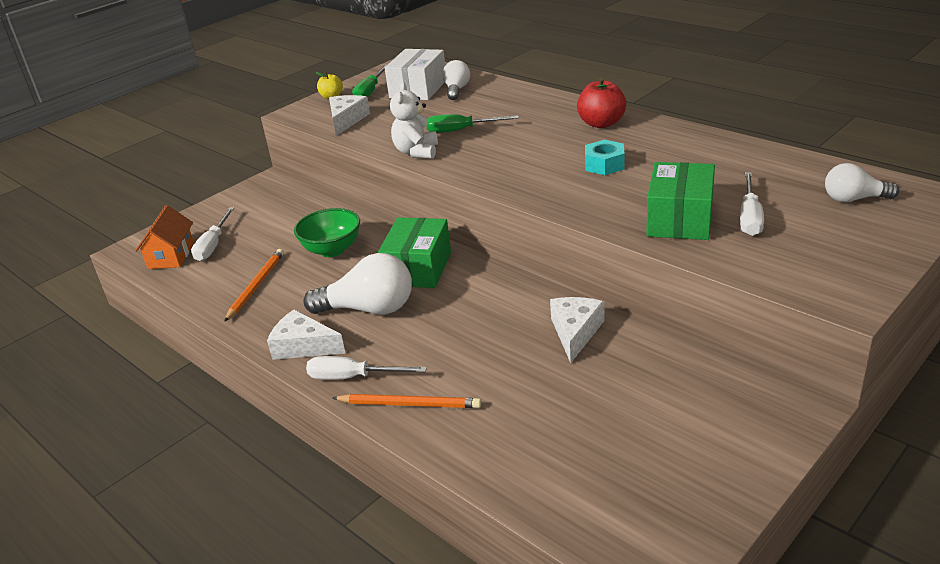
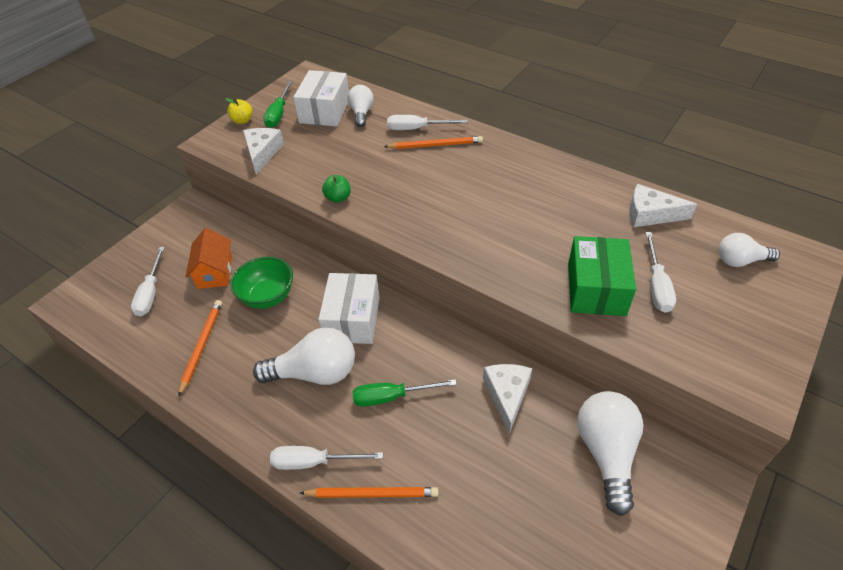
camera: 10 degrees left, 15 degrees up
orange house [135,205,194,269] -> orange house moved to [185,228,232,289]
white cheese [267,309,345,360] -> white cheese moved to [629,184,697,227]
green box [378,217,451,288] -> white box [318,273,380,344]
white teddy bear [390,83,438,159] -> green apple [322,175,351,203]
green screwdriver [426,114,519,133] -> green screwdriver moved to [353,379,457,407]
red apple [577,78,626,128] -> none
turquoise nut [585,140,624,175] -> none
none -> orange pencil [384,136,483,149]
none -> white screwdriver [387,115,468,130]
none -> white light bulb [577,391,643,516]

